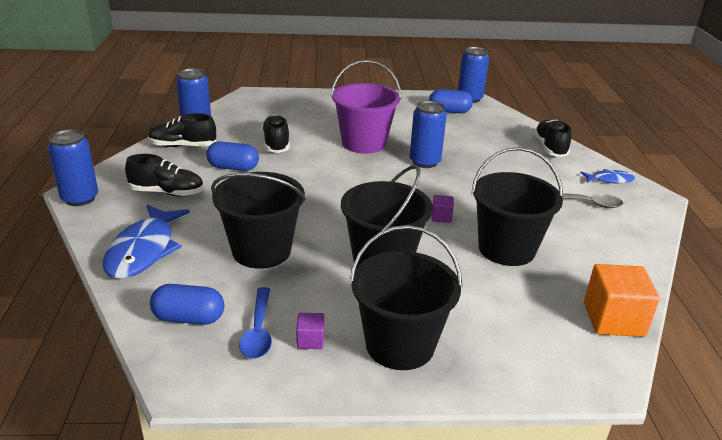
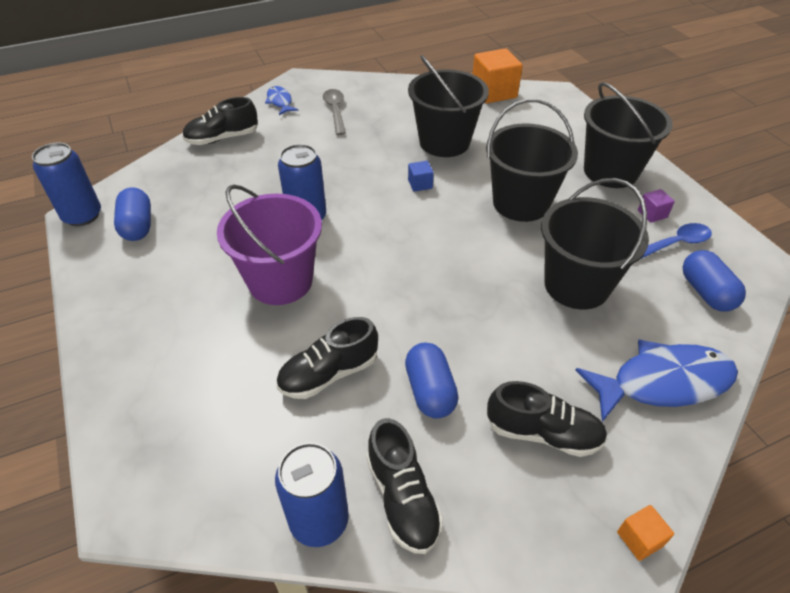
camera: 110 degrees left, 15 degrees up
blue can [48,130,98,206] -> orange cube [617,505,674,561]
black shoe [125,154,204,197] -> black shoe turned 120 degrees clockwise [487,381,607,457]
purple cube [431,195,454,223] -> blue cube [408,161,434,192]

